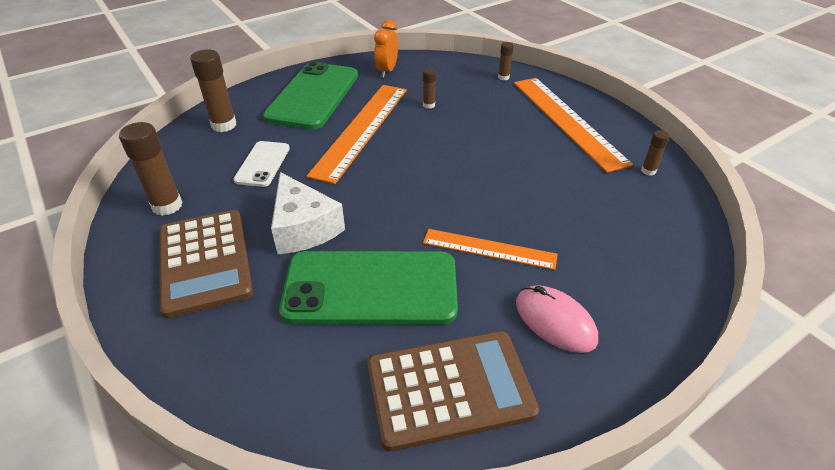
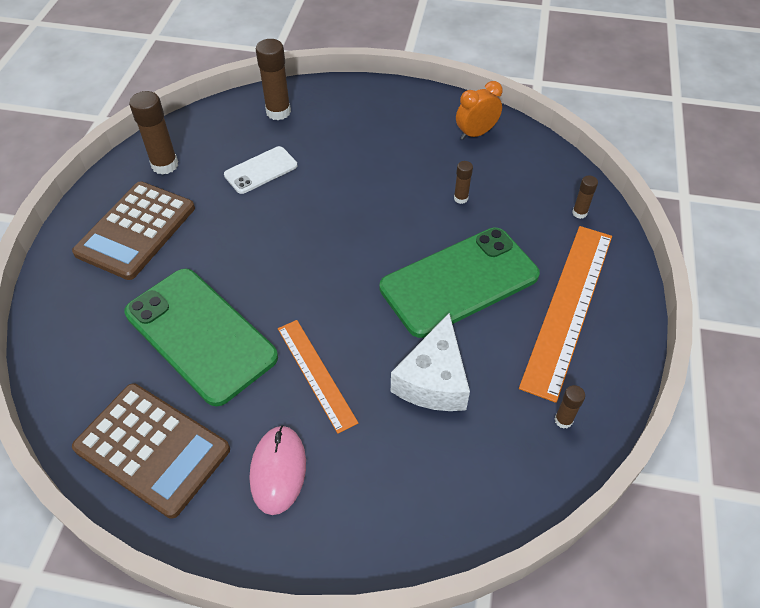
camera: 45 degrees right, 10 degrees up
green phone [263,62,358,130] -> green phone moved to [380,228,540,338]
white cheese [271,172,345,254] -> white cheese moved to [391,313,470,411]
orange ruler [306,85,407,184] -> none

